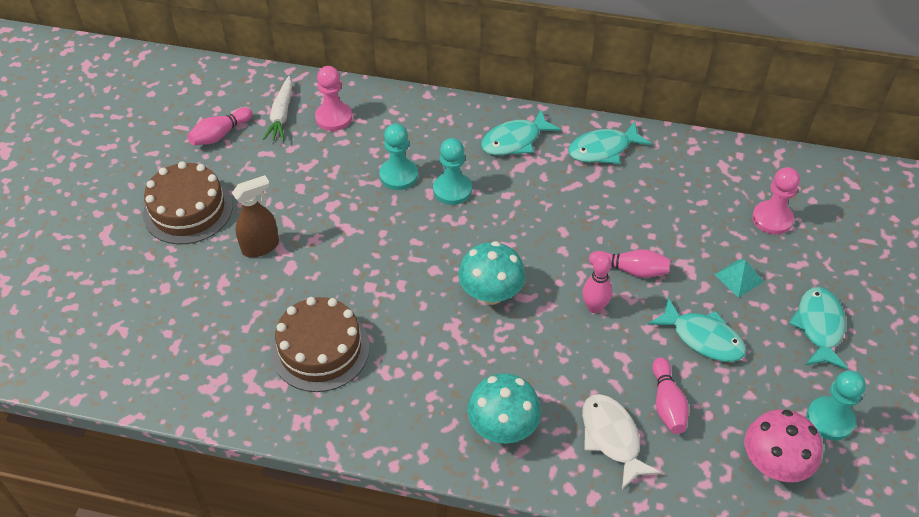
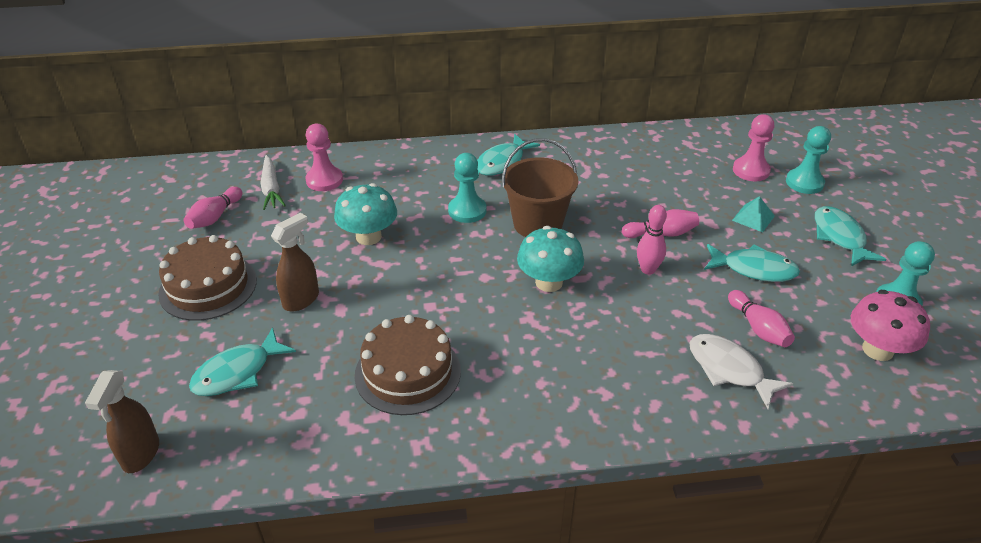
camera: 20 degrees left, 10 degrees down
turquoise pawn [379,124,418,190] -> turquoise pawn moved to [786,126,831,194]
turquoise mushroom [467,373,541,443] -> turquoise mushroom moved to [334,183,397,245]
turquoise fish [568,121,652,164] -> turquoise fish moved to [189,327,296,396]
none -> brown spray bottle [85,370,159,473]
none -> brown bucket [502,138,578,237]

